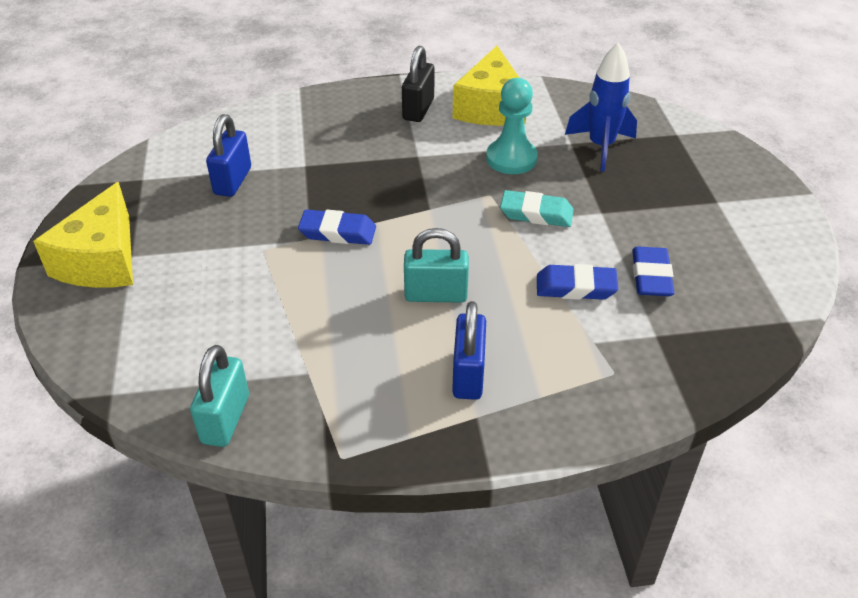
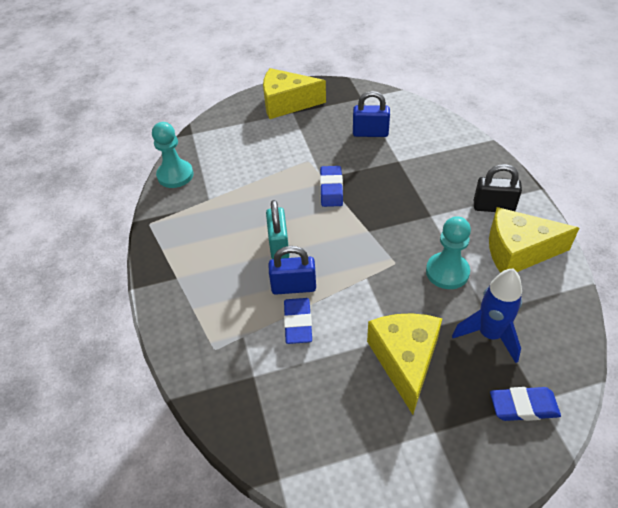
camera: 85 degrees right, 5 degrees up
turquoise padlock [190,345,249,447] -> turquoise pawn [152,122,193,188]
blue padlock [452,301,486,400] -> blue padlock moved to [269,246,316,295]
turquoise eraser [500,190,574,227] -> none
blue eraser [632,247,674,296] -> blue eraser moved to [490,387,561,421]
none -> yellow cheese [367,313,442,415]

